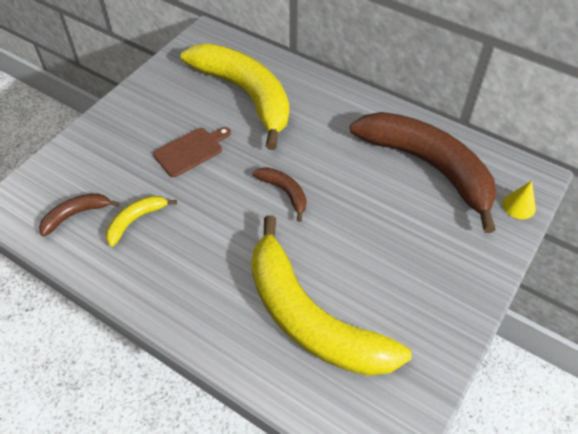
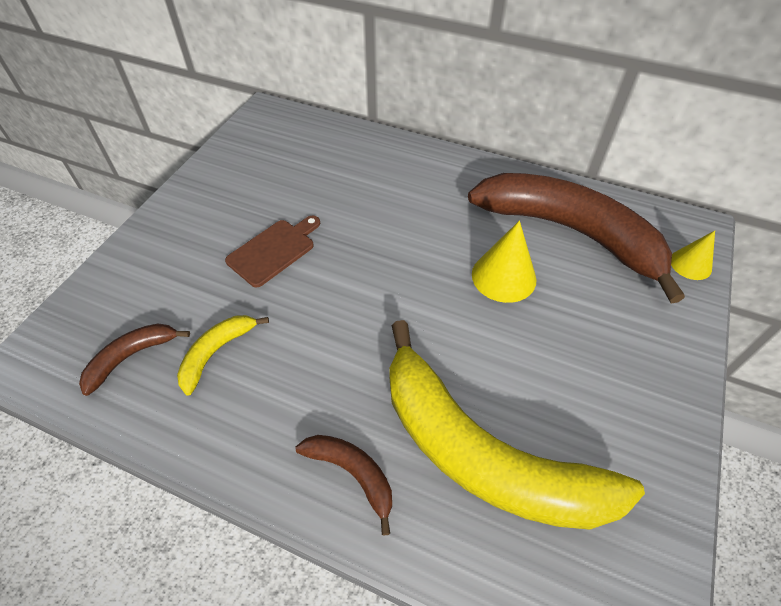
camera: 10 degrees left, 0 degrees up
yellow banana [181,43,289,150] -> none
brown banana [252,167,306,222] -> brown banana moved to [296,435,392,536]
none -> yellow cone [472,221,537,303]

